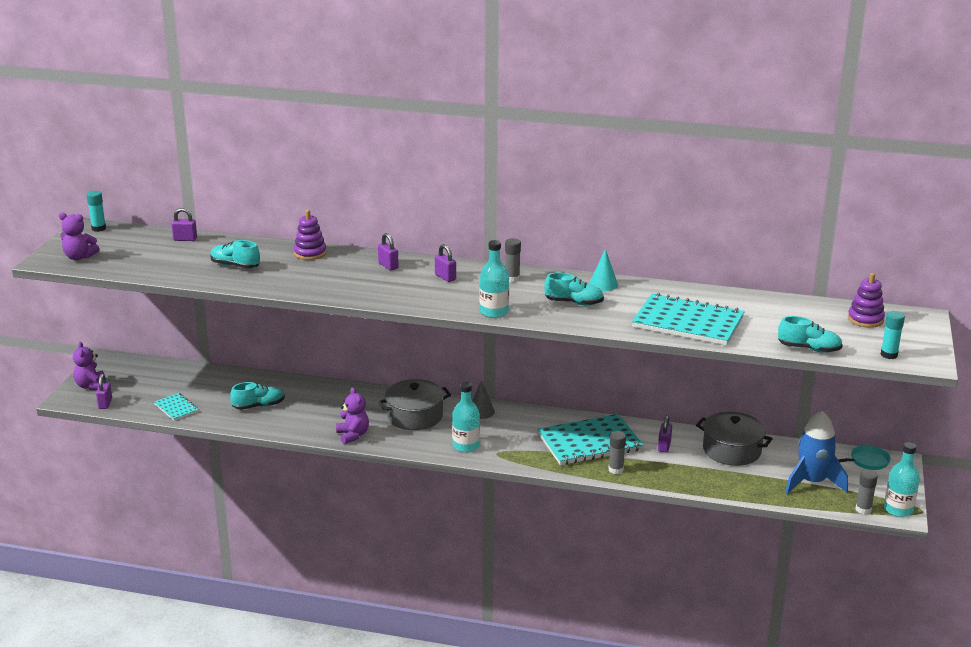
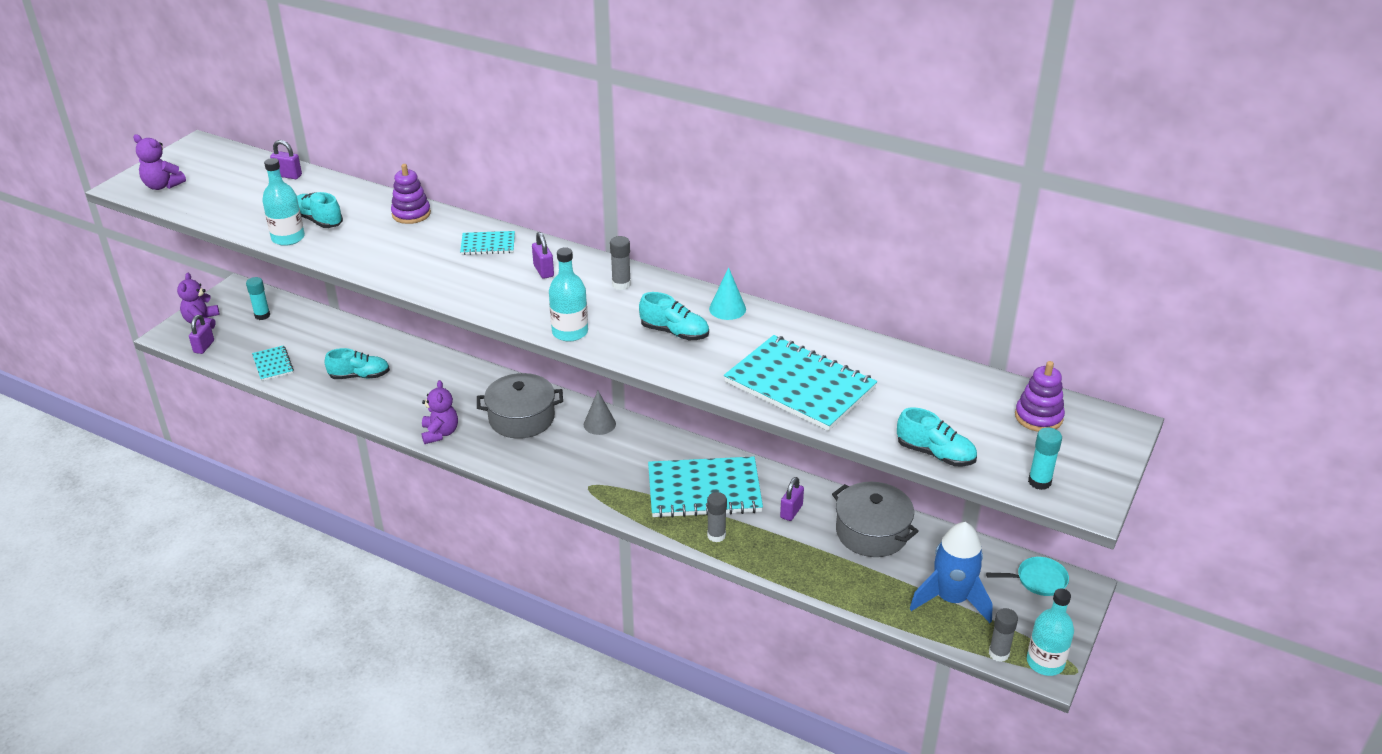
camera: 15 degrees right, 10 degrees up
turquoise glue stick [87,191,106,232] -> turquoise glue stick moved to [246,277,270,320]
purple padlock [378,233,399,270] -> turquoise notebook [460,231,515,255]
turquoise bottle [452,382,480,452] -> turquoise bottle moved to [262,158,305,246]

